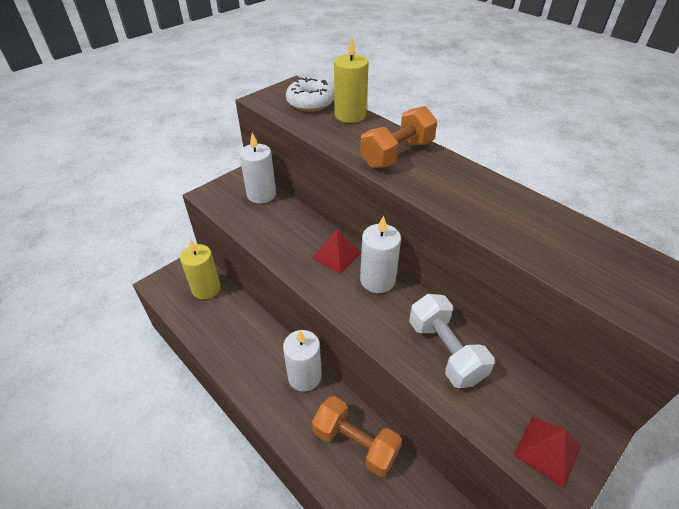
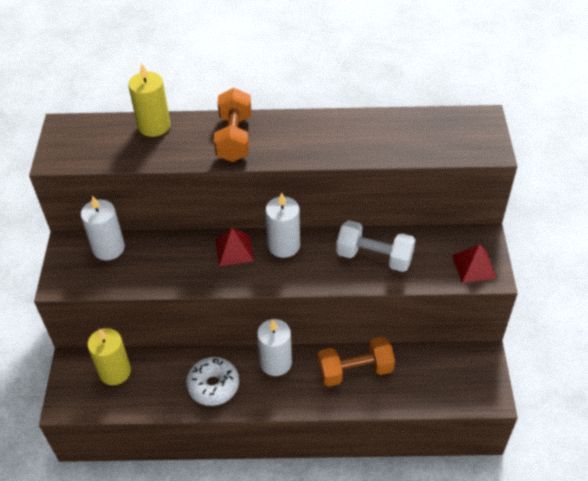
camera: 45 degrees left, 5 degrees up
white donut [286,77,334,112] -> white donut moved to [186,357,239,406]

